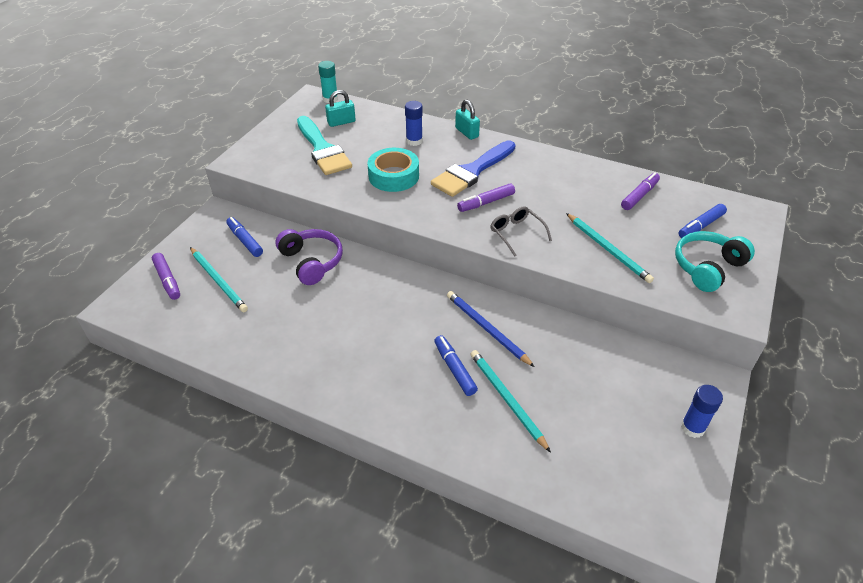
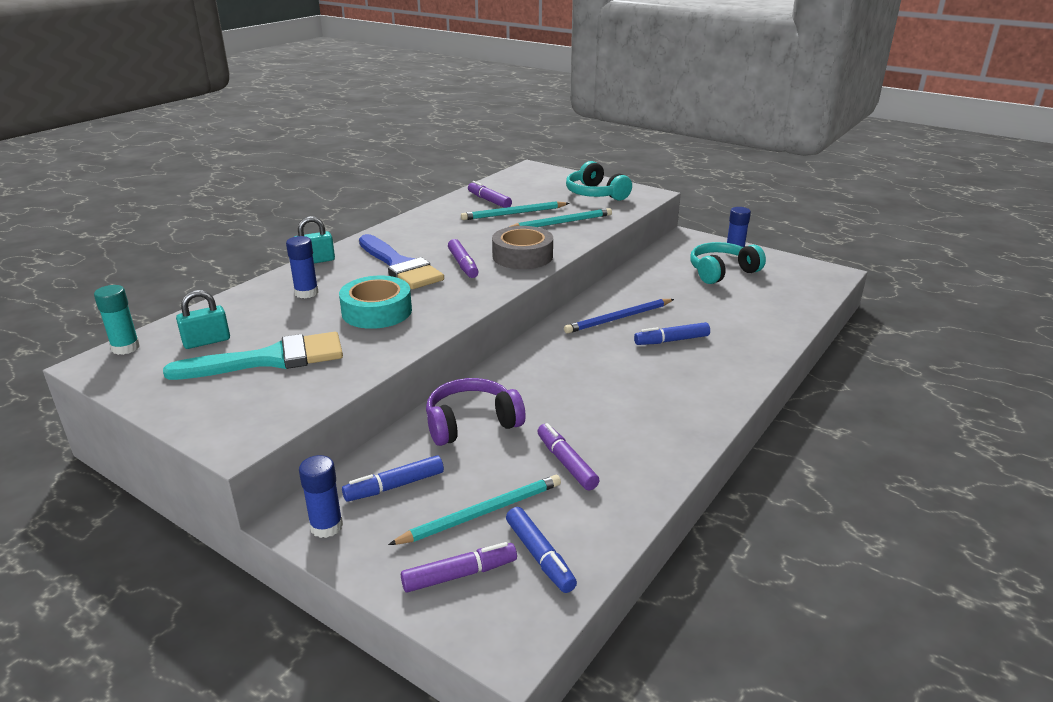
camera: 80 degrees left, 15 degrees down
turquoise padlock [325,90,356,127] -> turquoise padlock turned 75 degrees clockwise [176,290,230,349]
turquoise pencil [471,350,551,453] -> turquoise pencil moved to [461,201,569,220]
grey glasses [490,206,552,257] -> grey tape [492,226,553,269]
blue marker [679,204,727,238] -> blue marker moved to [506,507,577,593]
none -> blue glue stick [299,455,343,538]
none -> purple marker [537,423,600,490]
none -> turquoise headphones [690,242,766,284]

